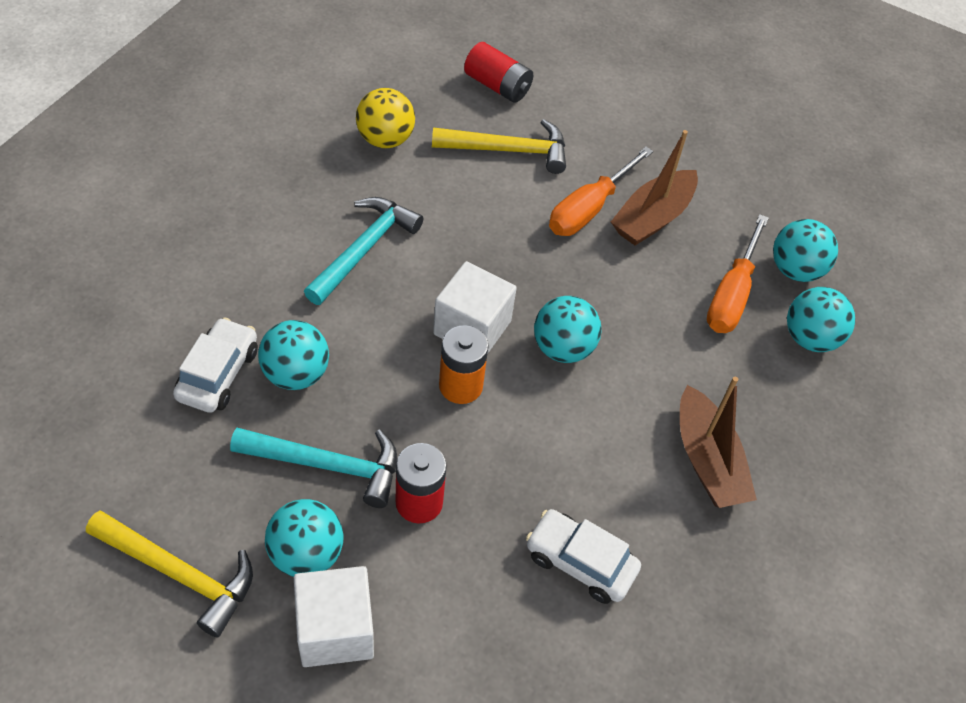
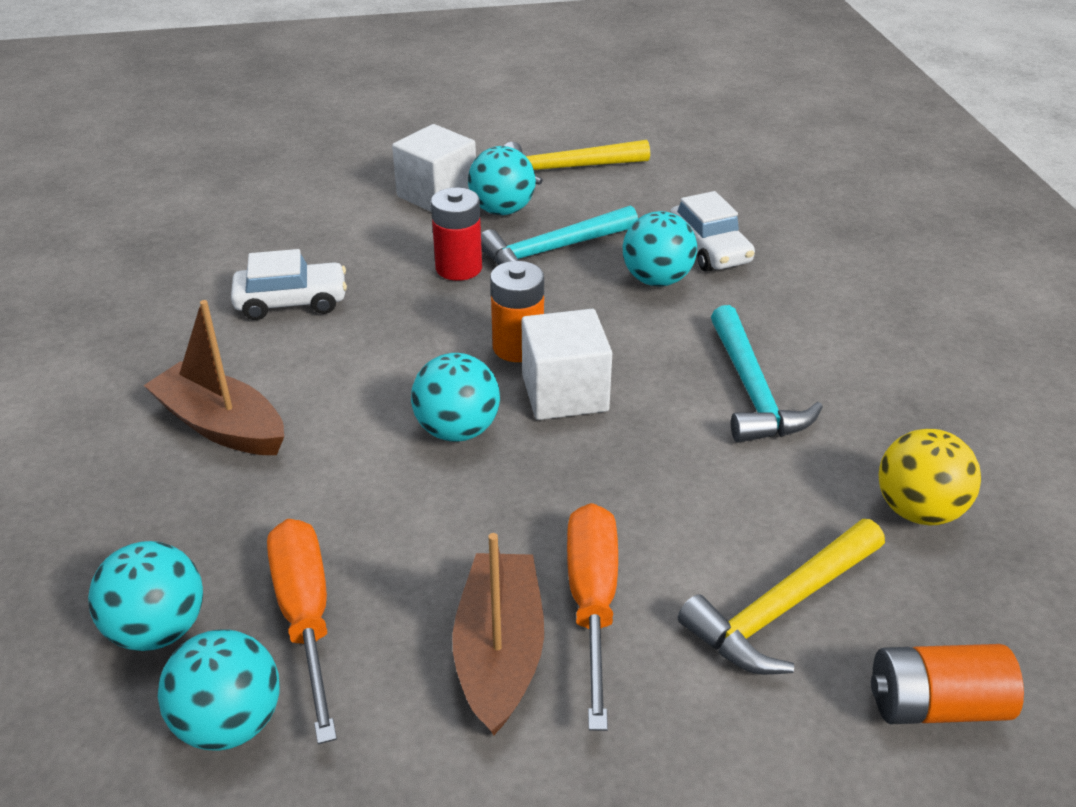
camera: 145 degrees right, 15 degrees down
red battery [464,42,533,103] -> orange battery [871,644,1024,724]

